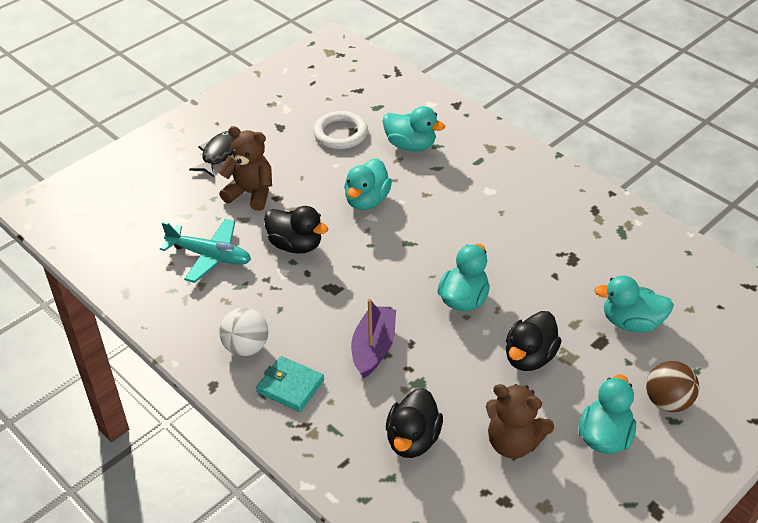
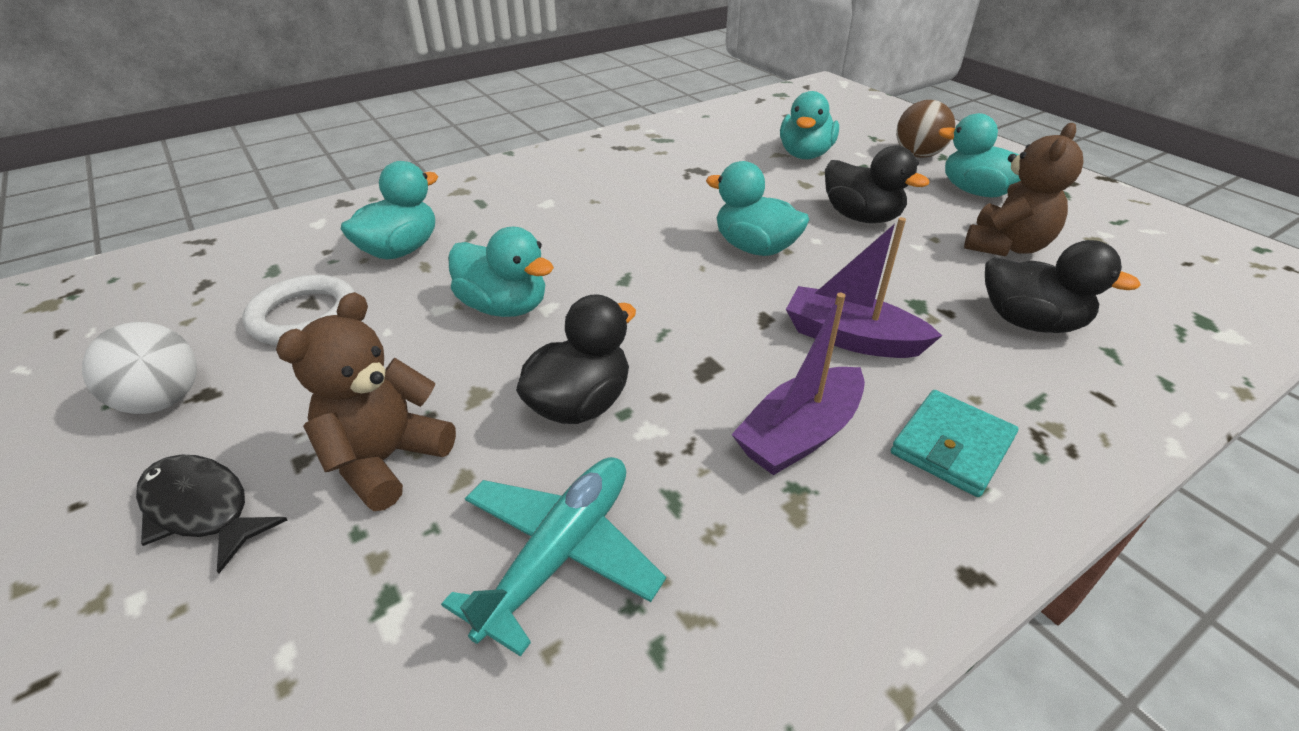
camera: 80 degrees left, 5 degrees down
white ball [219,308,268,356] -> white ball moved to [82,322,197,414]
none -> purple boat [731,293,865,475]

